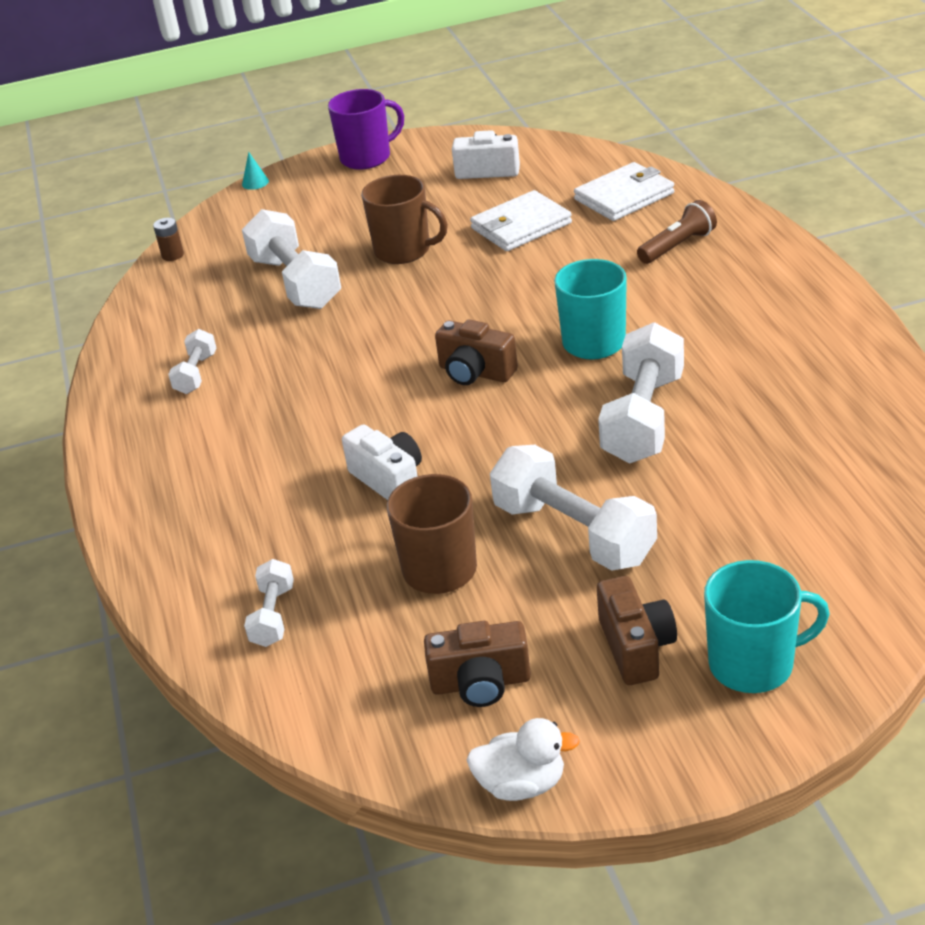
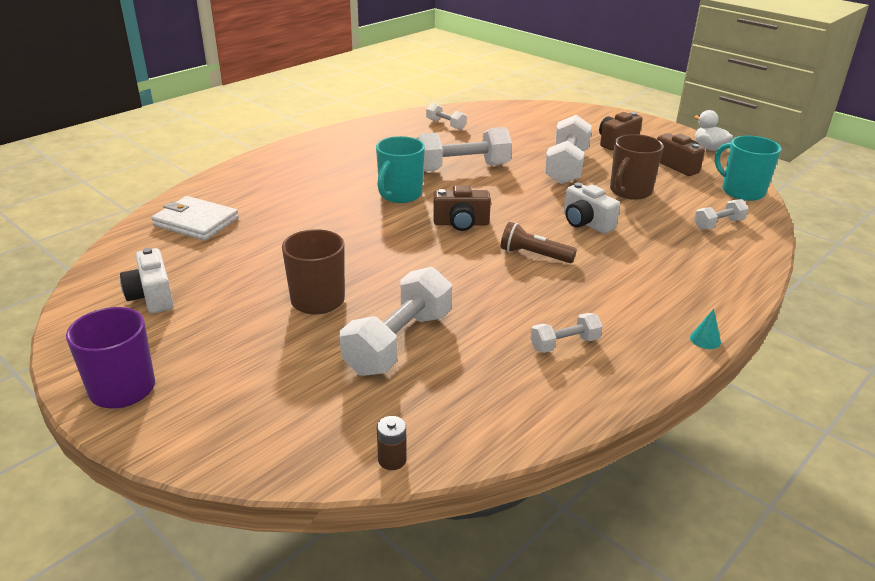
camera: 125 degrees left, 5 degrees down
turquoise cone [242,152,269,190] -> turquoise cone moved to [690,309,721,349]
white camera [342,424,422,500] -> white camera turned 60 degrees counterclockwise [564,183,620,234]
brown camera [435,319,518,385] -> brown camera turned 90 degrees clockwise [433,185,491,231]
white wallet [470,190,572,251] -> none
brown flashlight [637,200,717,264] -> brown flashlight moved to [500,222,577,263]
turquoise mug [704,560,830,693] -> turquoise mug moved to [715,135,781,201]
none -> white dumbbell [426,103,467,130]

